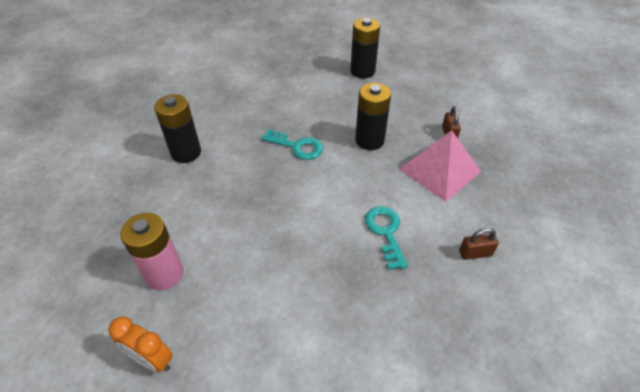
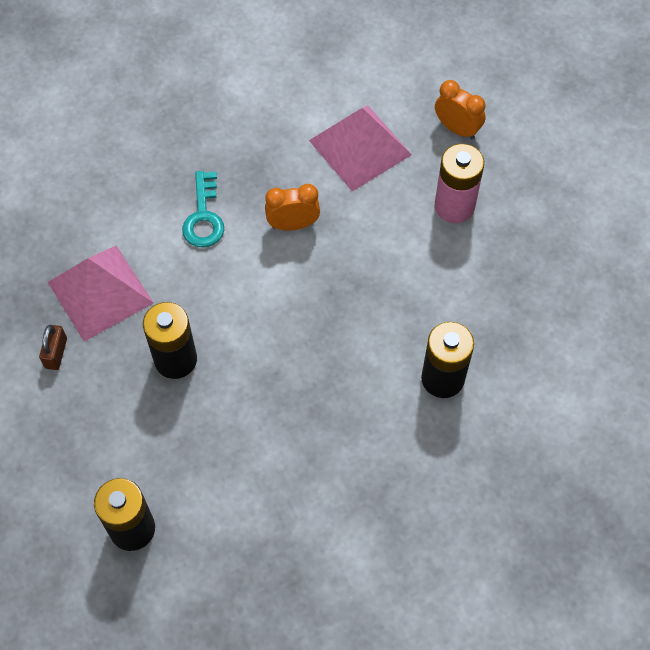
camera: 170 degrees left, 15 degrees up
turquoise key [262,129,323,160] -> none
brown padlock [459,228,499,260] -> none
none -> orange clock [265,184,320,231]
none -> pink pyramid [309,105,412,191]

